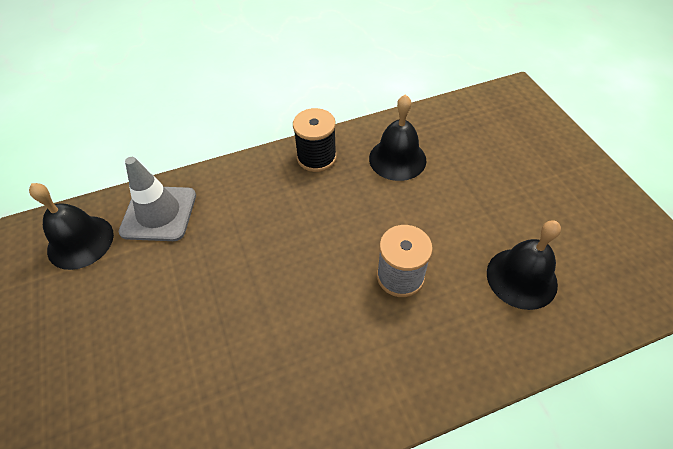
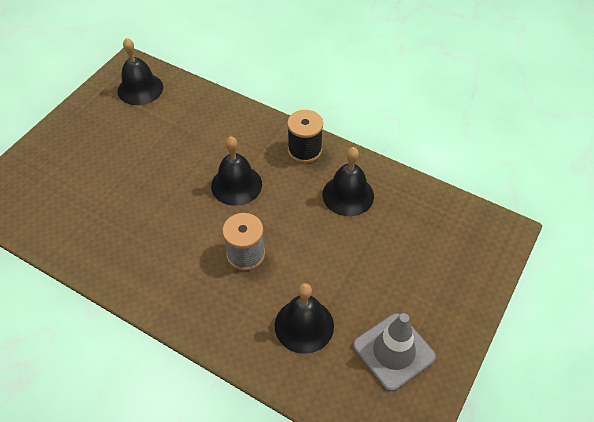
camera: 50 degrees right, 0 degrees up
grey traffic cone [119,157,196,241] -> grey traffic cone moved to [353,313,436,391]
none -> black bell [211,136,262,206]

